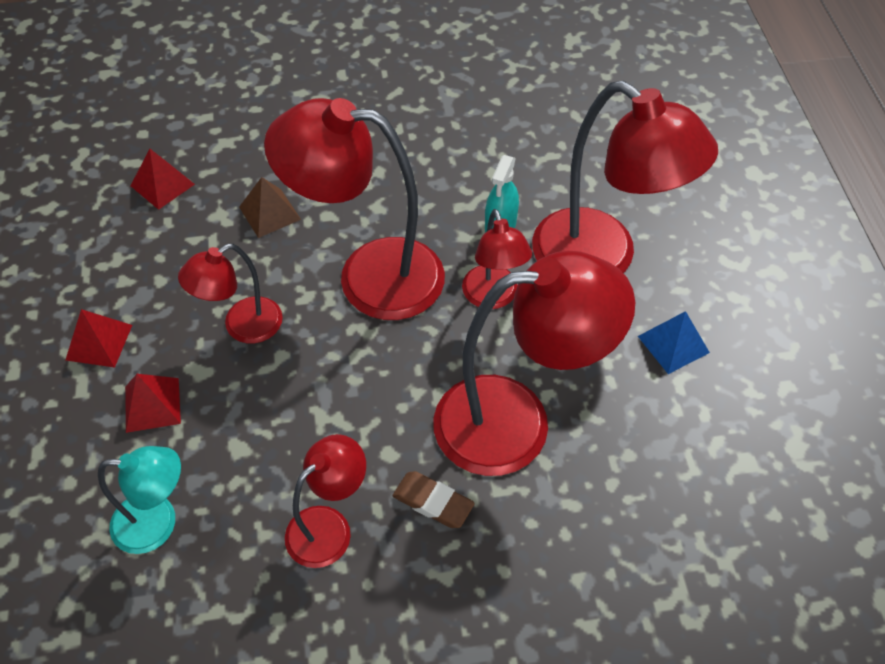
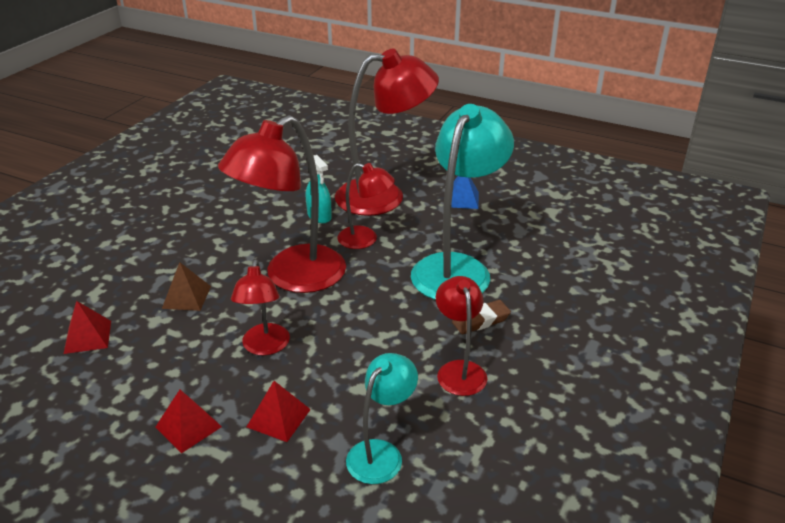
camera: 55 degrees left, 20 degrees down
red lamp [433,251,635,476] -> turquoise lamp [411,104,514,300]

